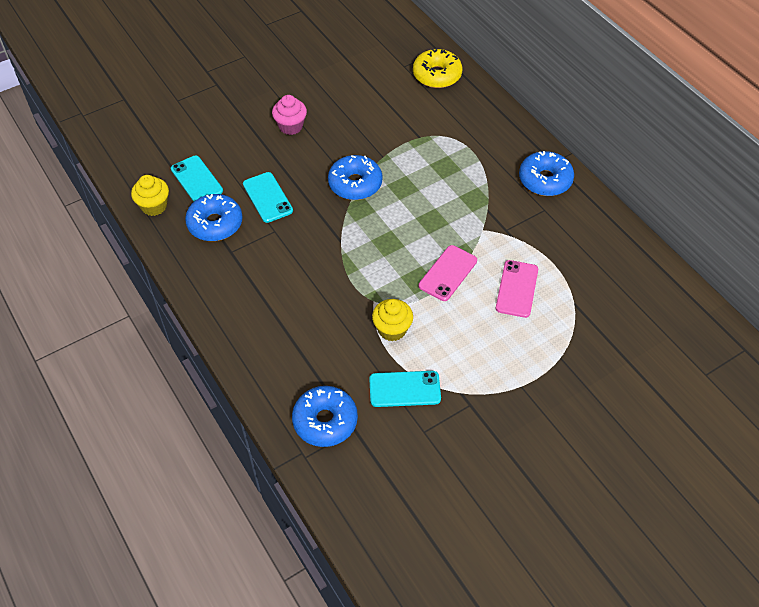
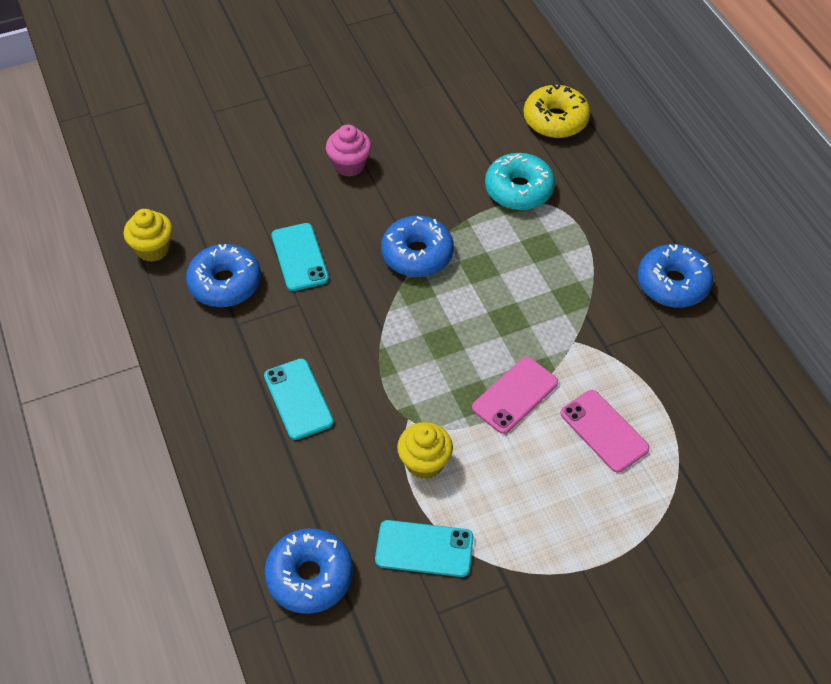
camera: 10 degrees right, 0 degrees up
turquoise phone [171,155,223,202] -> turquoise phone moved to [264,359,334,440]
pink phone [496,260,538,318] -> pink phone turned 60 degrees counterclockwise [560,390,650,472]
none -> turquoise donut [485,153,555,210]

